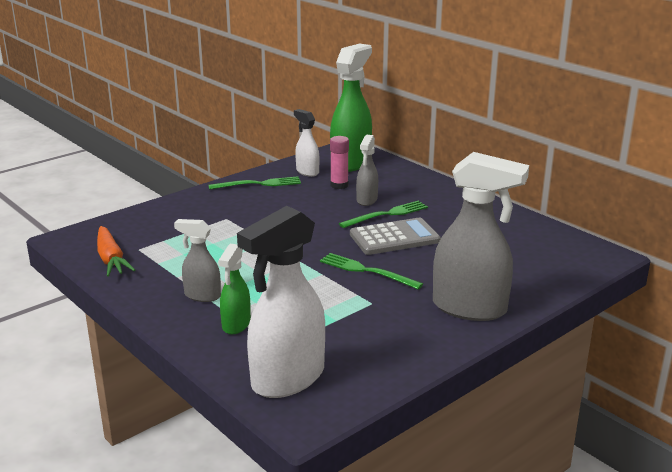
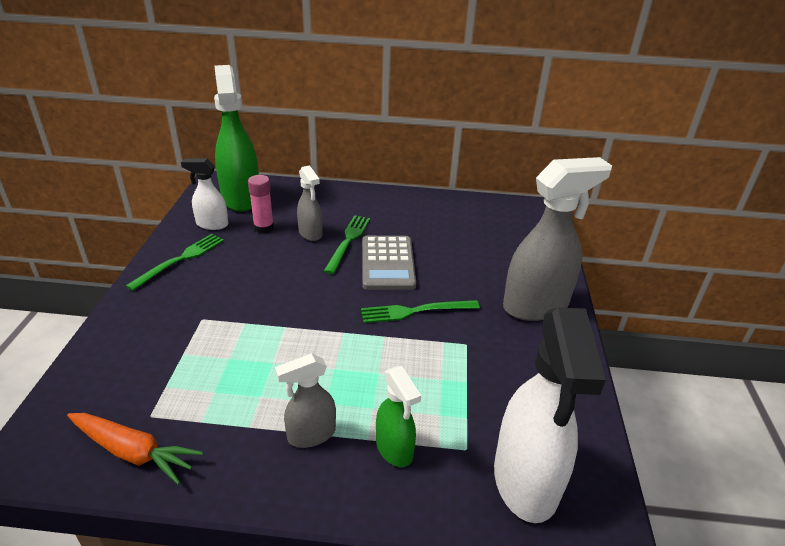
camera: 45 degrees left, 10 degrees up
grey calculator [350,218,441,255] -> grey calculator turned 150 degrees clockwise [362,236,416,290]

